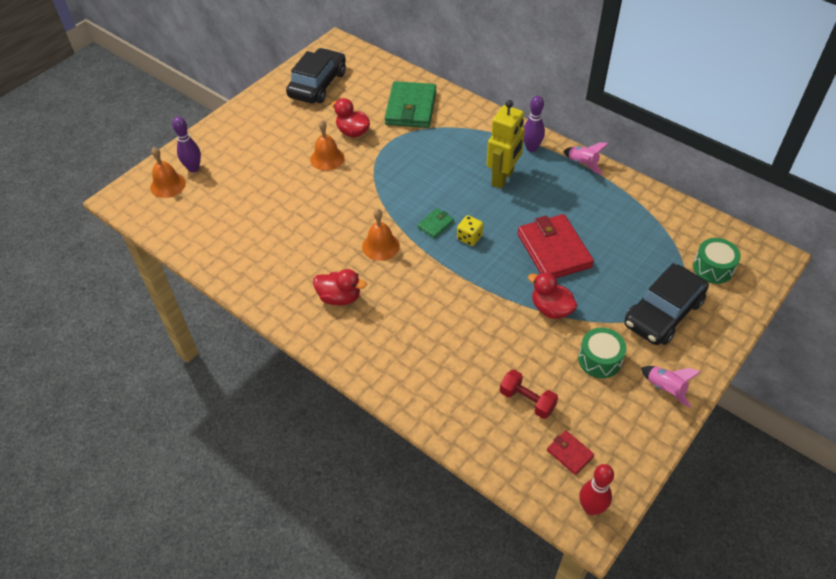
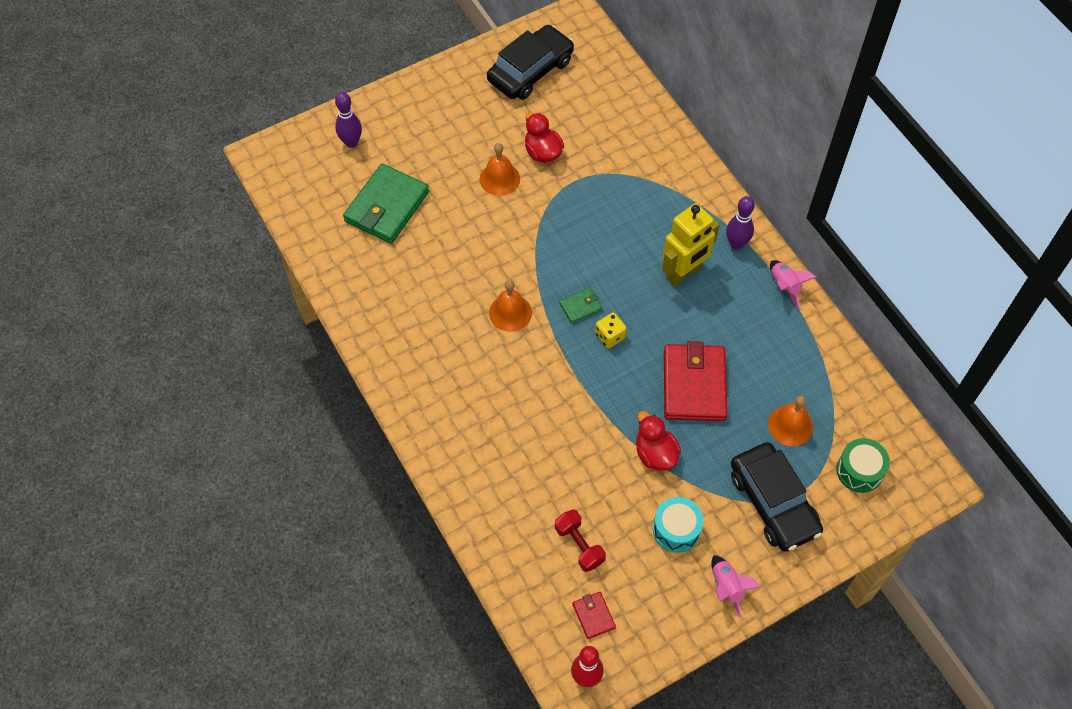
camera: 20 degrees right, 10 degrees up
orange bell [150,147,186,198] -> orange bell moved to [768,396,813,446]
red duck [313,269,367,305] -> none
green wallet [385,81,436,128] -> green wallet moved to [343,164,429,244]
green drum [578,328,626,378] -> turquoise drum [653,497,704,553]
black car [624,263,709,345] -> black car turned 90 degrees counterclockwise [731,442,823,552]

